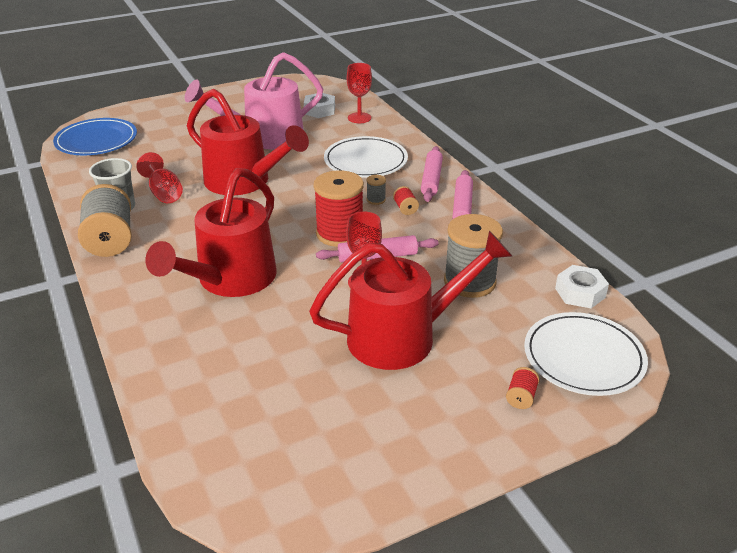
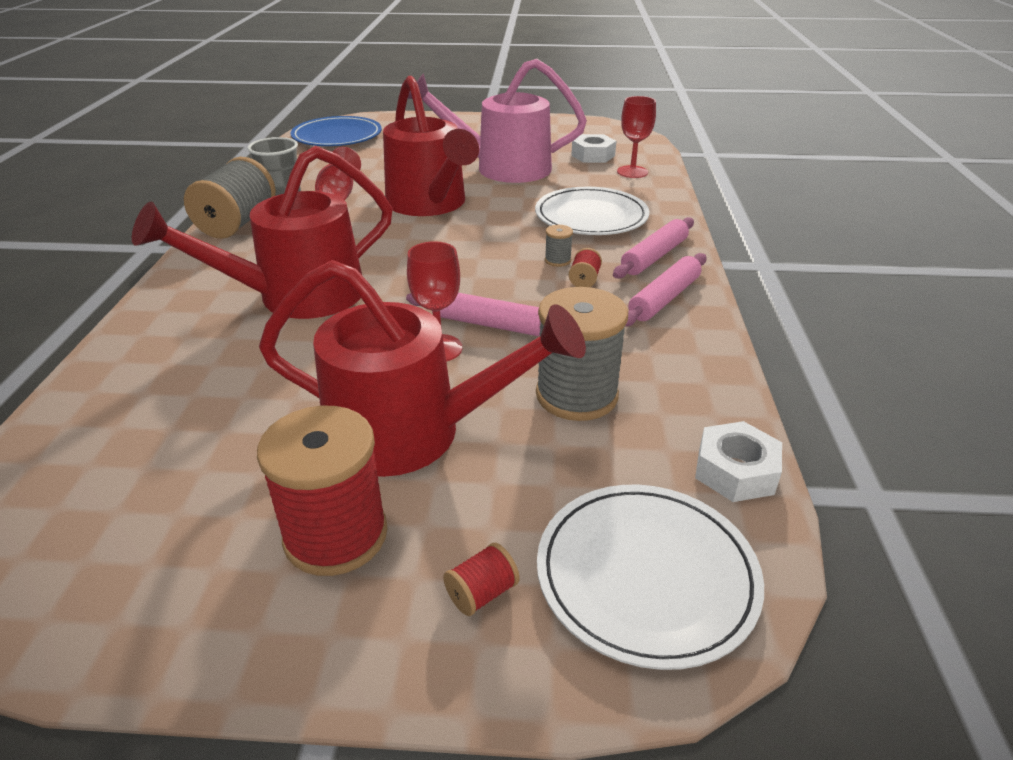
camera: 30 degrees right, 0 degrees up
red spool [314,170,364,247] -> red spool moved to [257,406,388,576]

